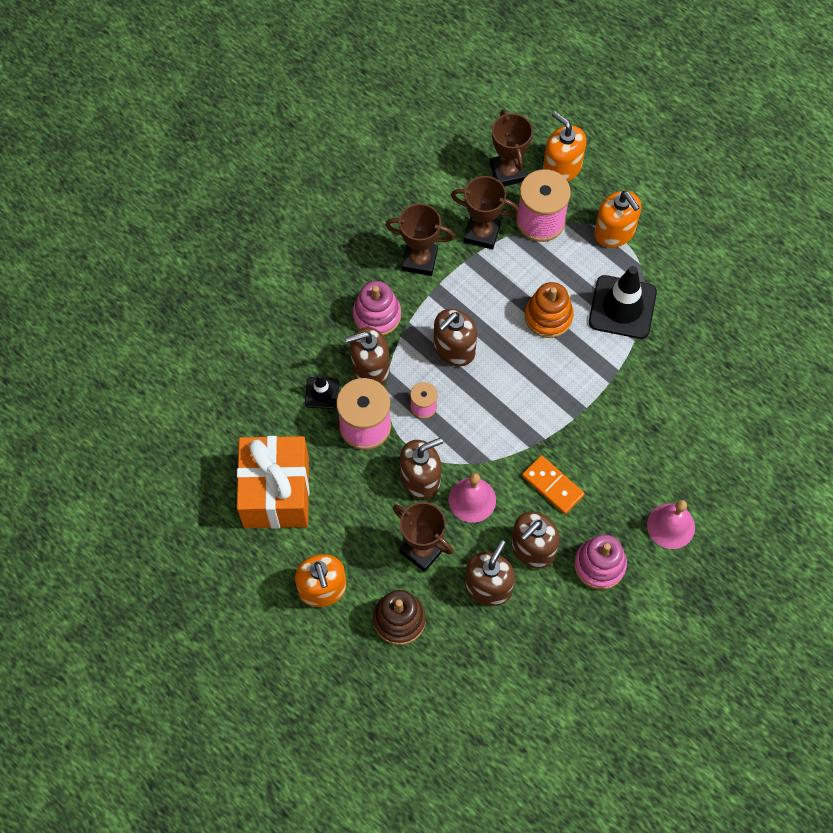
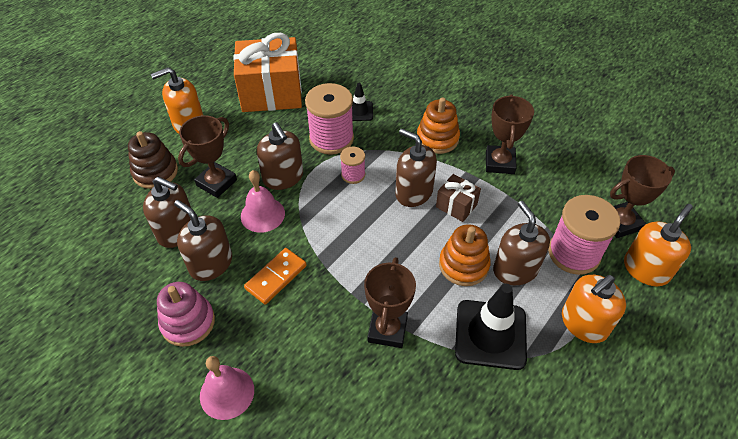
camera: 85 degrees right, 15 degrees down
brown soap dispenser [345,327,390,385] -> brown soap dispenser moved to [493,201,550,285]
pink stacking toy [353,281,401,336] -> orange stacking toy [417,97,460,154]
brown trophy [451,176,519,249] -> brown trophy moved to [364,257,416,348]
none -> brown gift [436,174,481,222]

